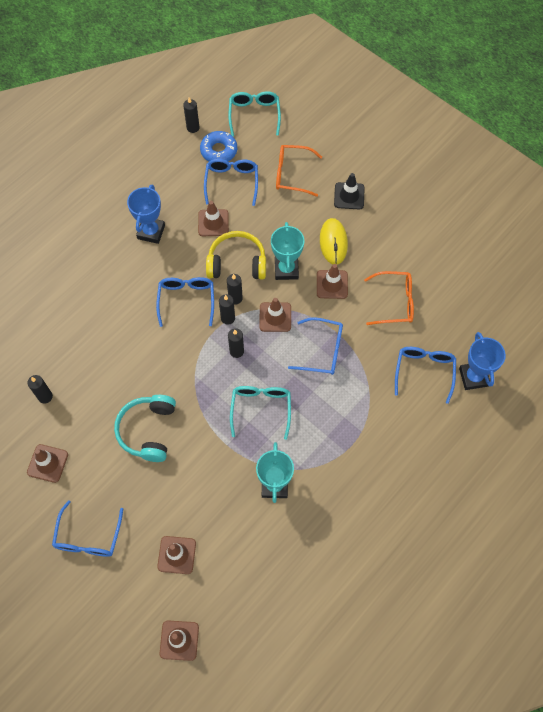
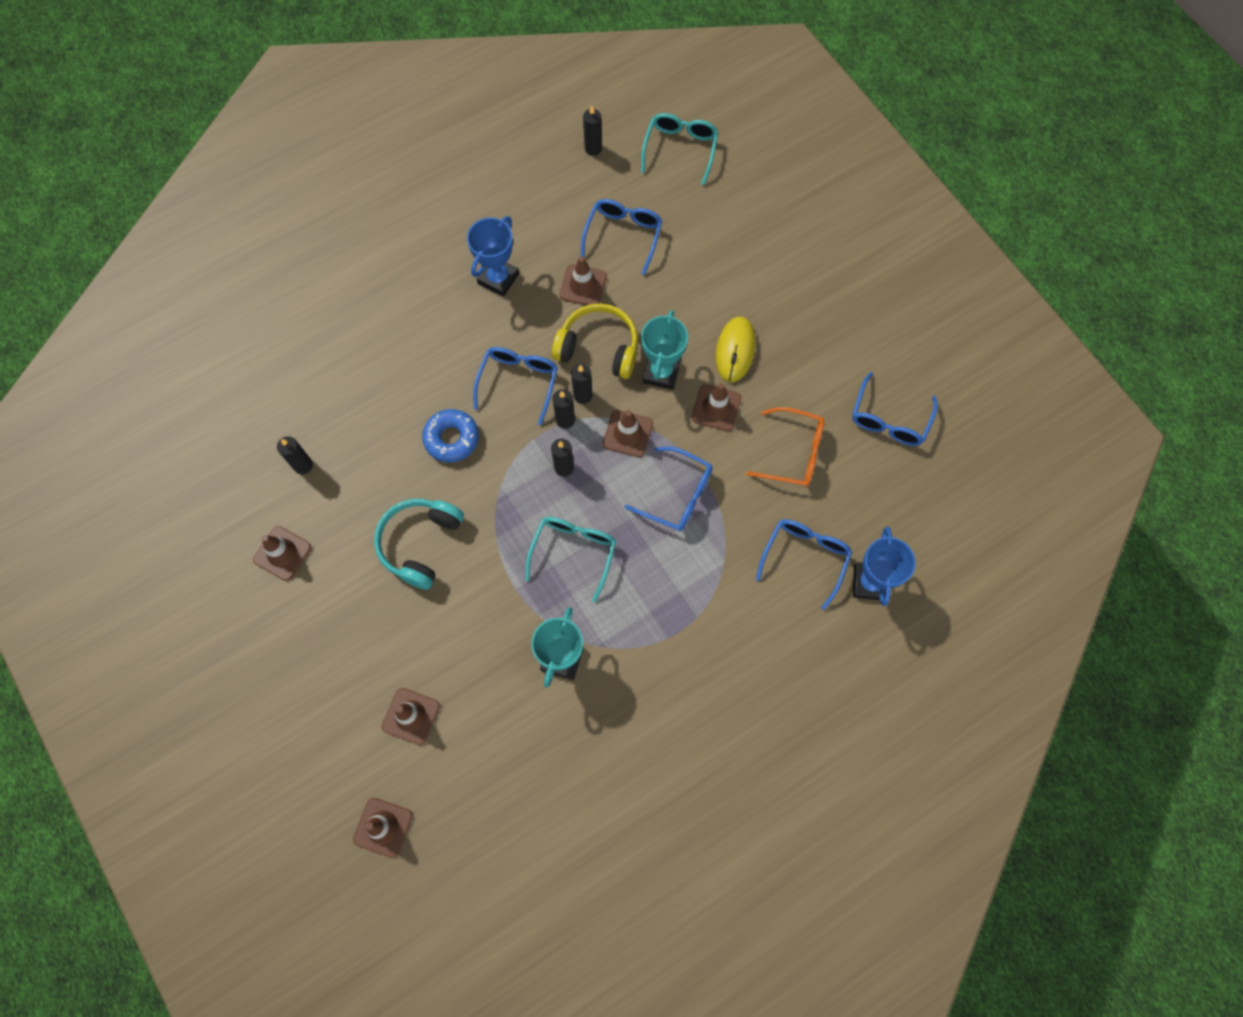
camera: 15 degrees right, 5 degrees up
blue glasses [52,500,123,557] -> blue glasses moved to [852,372,938,446]
blue donut [200,131,237,162] -> blue donut moved to [422,409,479,462]
orange glasses [276,145,322,197] -> none
black traffic cone [334,173,365,209] -> none

